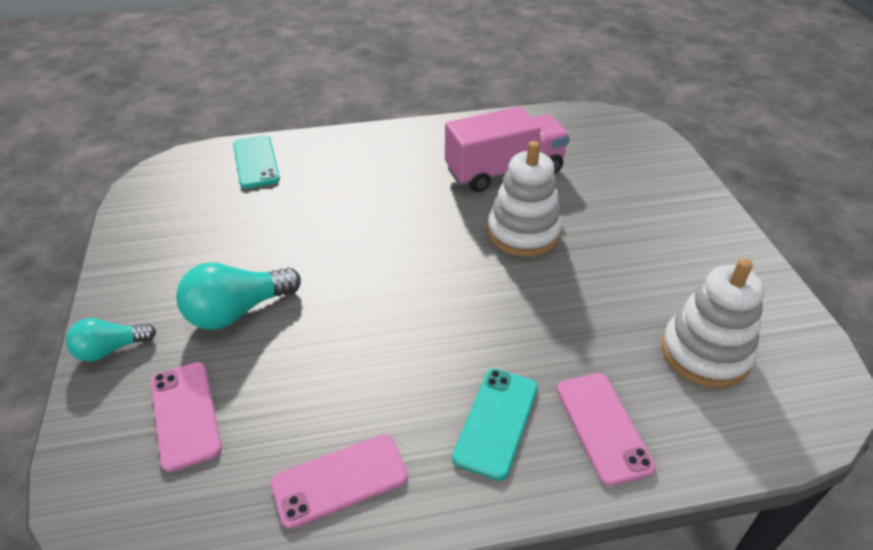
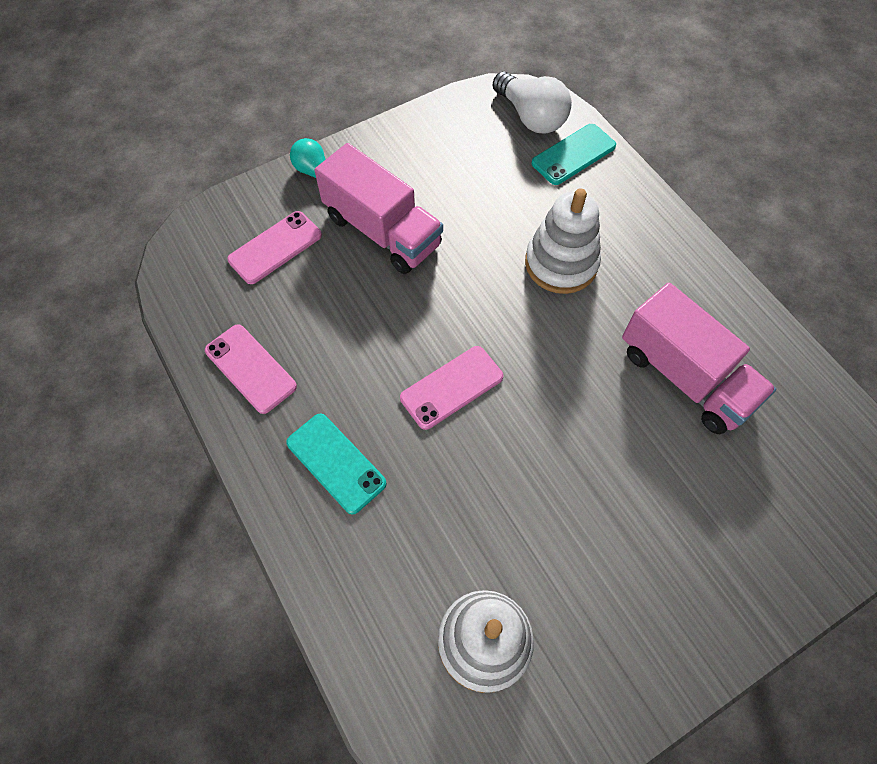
camera: 70 degrees right, 20 degrees up
turquoise light bulb [176,262,301,330] -> pink truck [314,143,443,274]
turquoise phone [452,369,538,481] -> turquoise phone turned 45 degrees clockwise [286,413,387,514]
white stacking toy [487,141,562,257] -> white stacking toy moved to [525,188,601,294]
pink phone [557,373,656,486] -> pink phone moved to [400,346,503,430]
none -> white light bulb [493,72,572,134]

